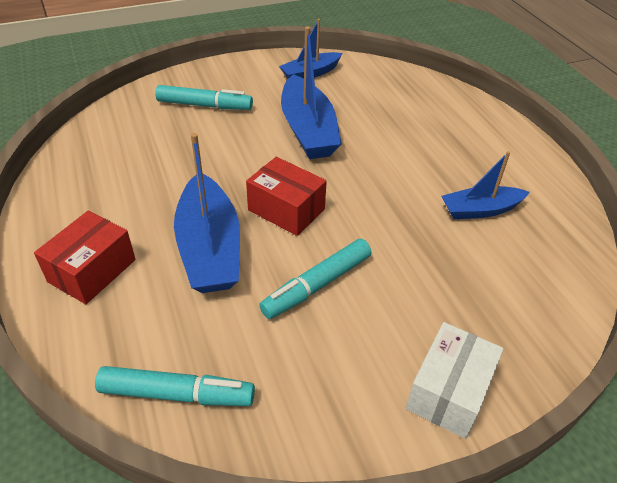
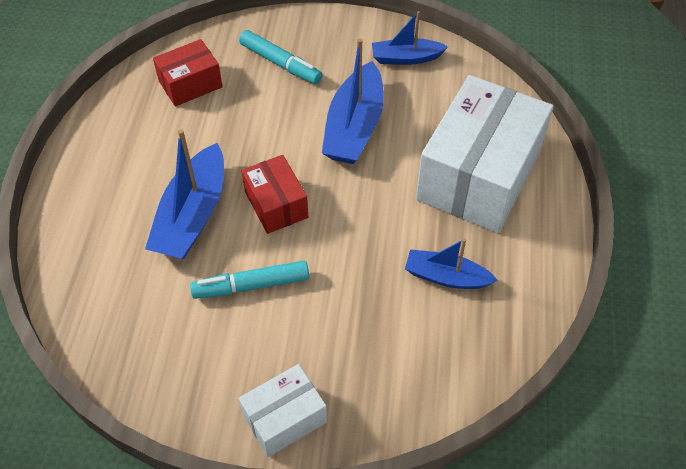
camera: 30 degrees right, 10 degrees up
red box [34,211,136,304] -> red box moved to [153,39,223,107]
turquoise marker [95,366,255,406] -> none
none -> white box [416,75,554,233]

